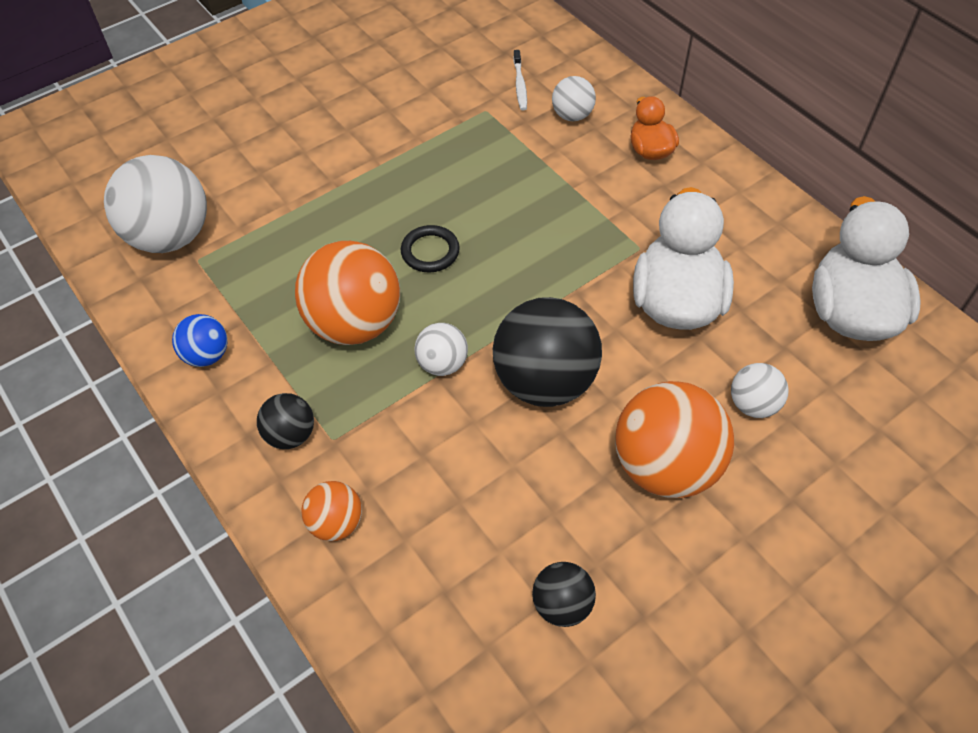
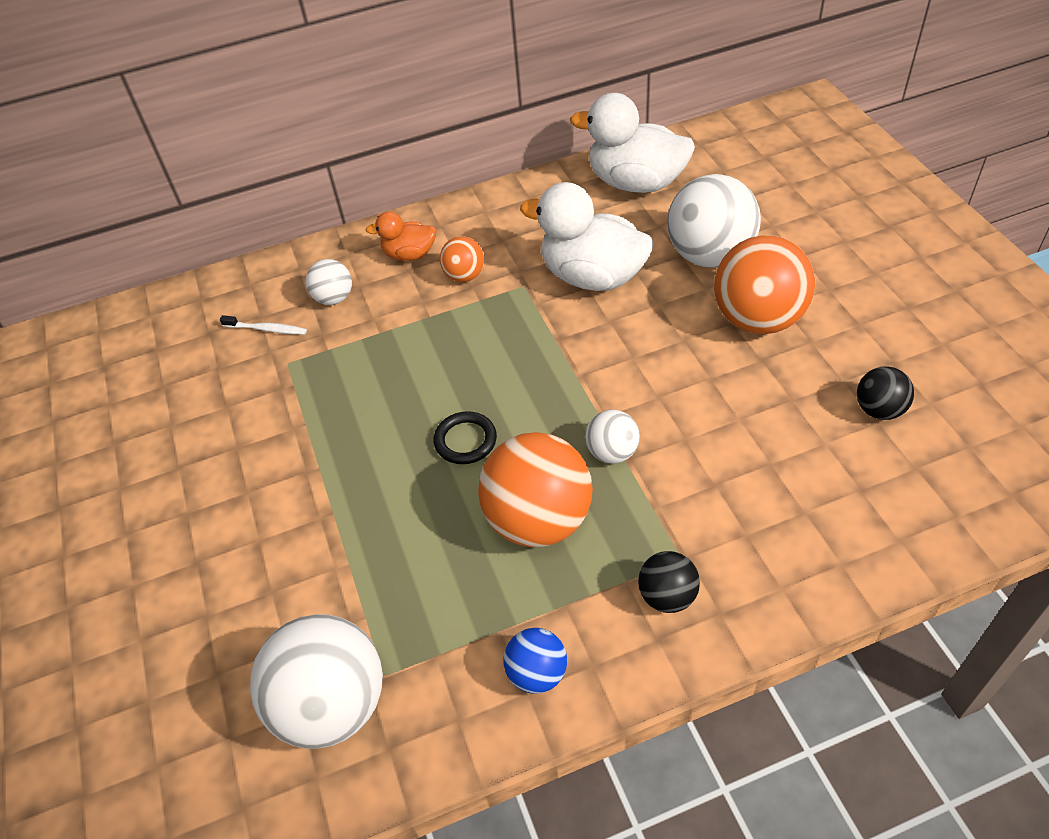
camera: 70 degrees left, 5 degrees down
orange ball [302,481,362,541] -> orange ball moved to [440,236,485,282]
black ball [493,297,602,407] -> none
white ball [731,363,788,418] -> white ball [667,174,761,268], size x1.97

